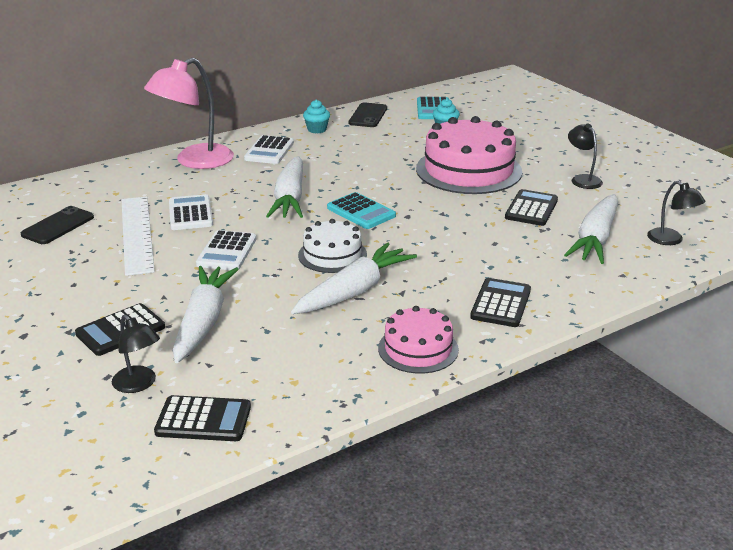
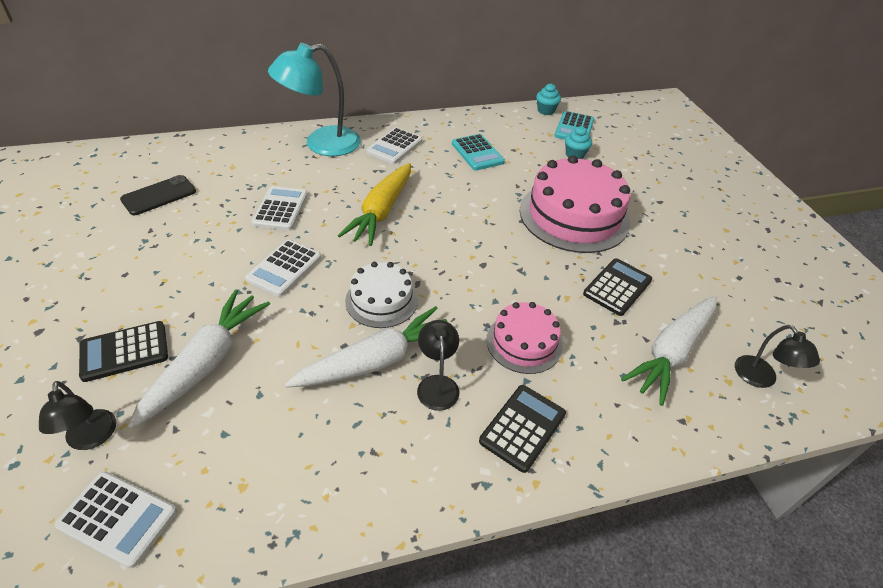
camera: 15 degrees right, 15 degrees up
white ruler [122,196,155,276] -> none
pink lamp [144,58,234,169] -> turquoise lamp [268,43,361,156]
black calculator [154,395,251,441] -> white calculator [55,471,177,569]
white carrot [266,156,303,218] -> yellow carrot [338,163,411,246]
turquoise cupcake [303,100,330,133] -> turquoise cupcake moved to [536,83,561,115]
turquoise calculator [327,192,396,229] -> turquoise calculator moved to [452,134,505,170]
black phone [348,102,387,127] -> none
pink cake [378,306,459,374] -> pink cake moved to [486,302,562,374]
black lamp [568,124,603,189] -> black lamp moved to [417,320,459,411]

